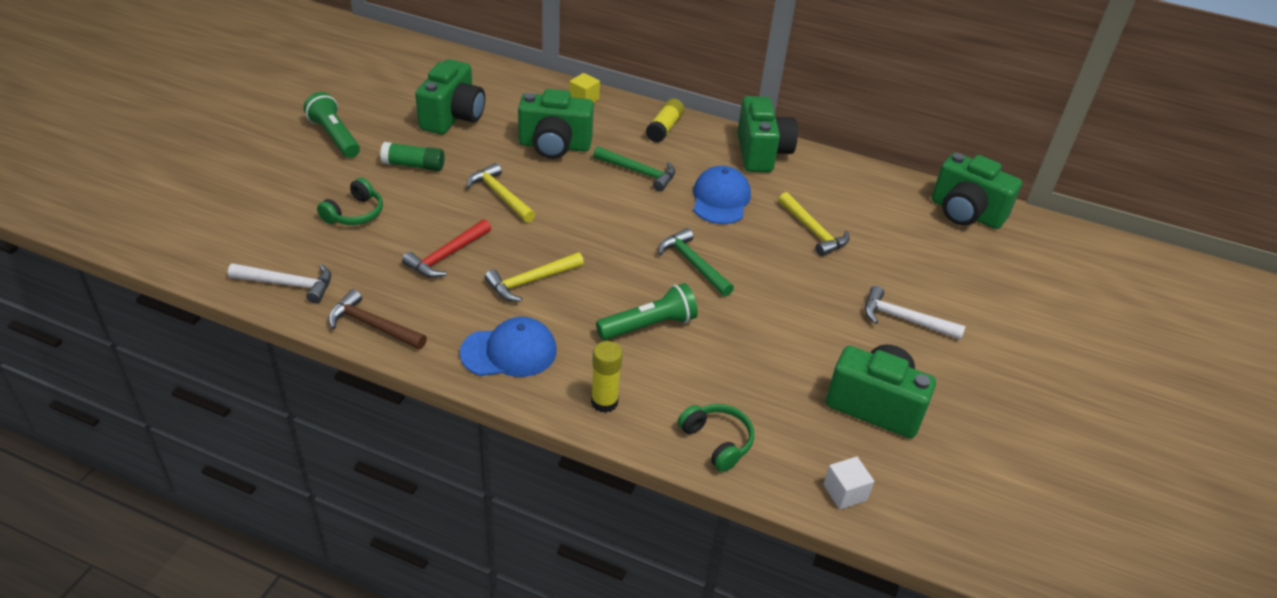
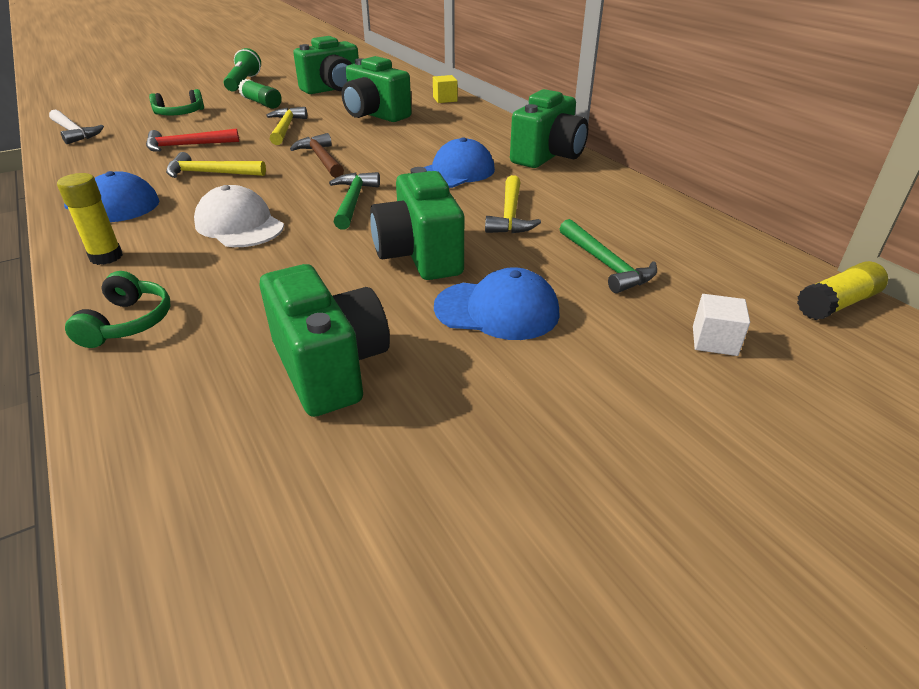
camera: 40 degrees right, 5 degrees down
brown hammer [328,289,427,350] -> brown hammer moved to [290,133,344,178]
green hammer [593,146,675,191] -> green hammer moved to [560,219,657,293]
green flashlight [596,283,698,340] -> white cap [194,185,284,247]
yellow glue stick [646,99,684,143] -> yellow glue stick moved to [797,261,888,320]
white cube [823,457,874,510] -> white cube moved to [693,294,750,356]
white hammer [865,286,966,340] -> blue cap [434,267,560,340]
green camera [931,152,1022,229] -> green camera moved to [370,167,464,280]

